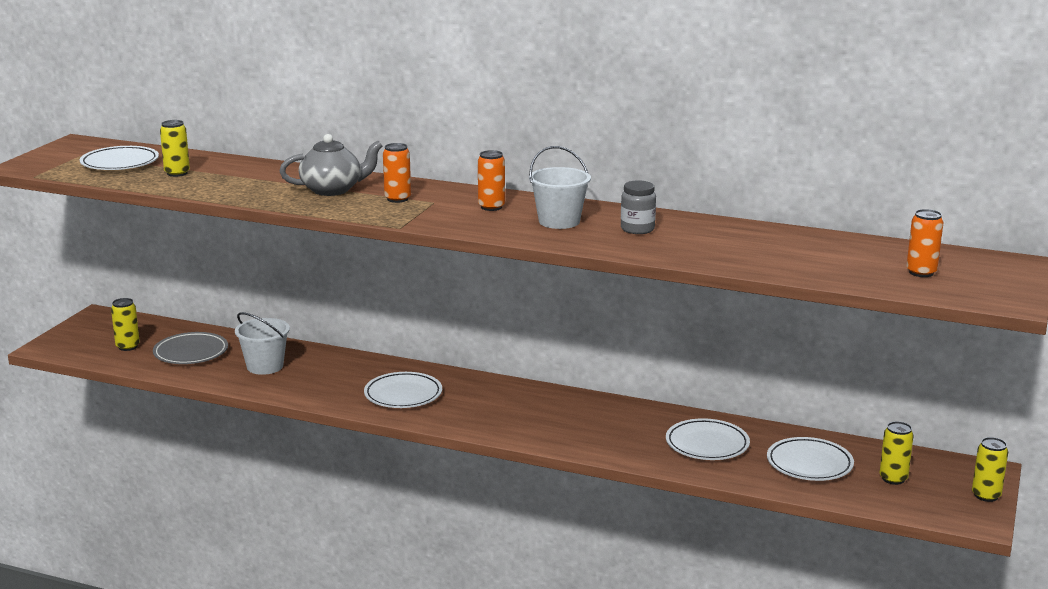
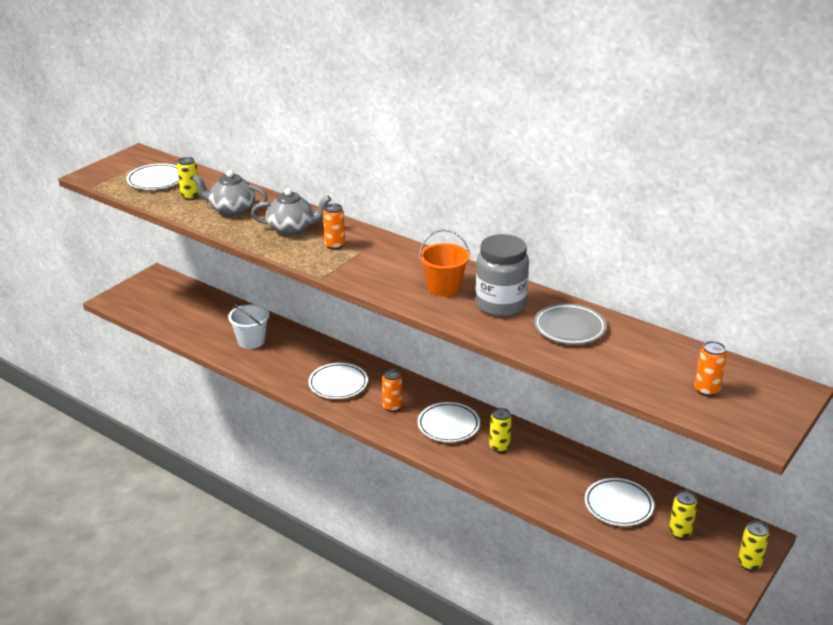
camera: 15 degrees right, 10 degrees up
yellow can [111,298,140,351] -> yellow can moved to [489,408,512,453]
grey plate [153,332,228,364] -> grey plate moved to [534,303,607,344]
orange can [478,150,505,211] -> orange can moved to [382,369,402,412]
white bucket [529,146,591,229] -> orange bucket [419,229,470,297]
grey jar [621,180,656,234] -> grey jar [475,234,529,317], size x1.84
white plate [666,418,750,460] -> white plate moved to [418,402,480,442]
none -> grey teapot [192,170,268,216]

